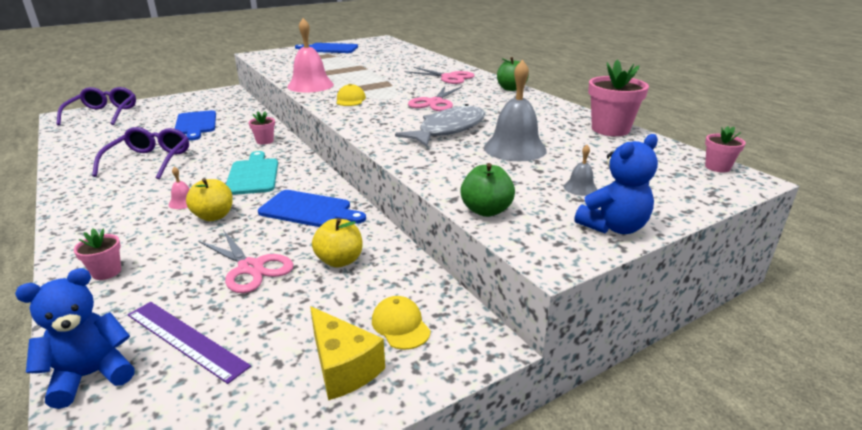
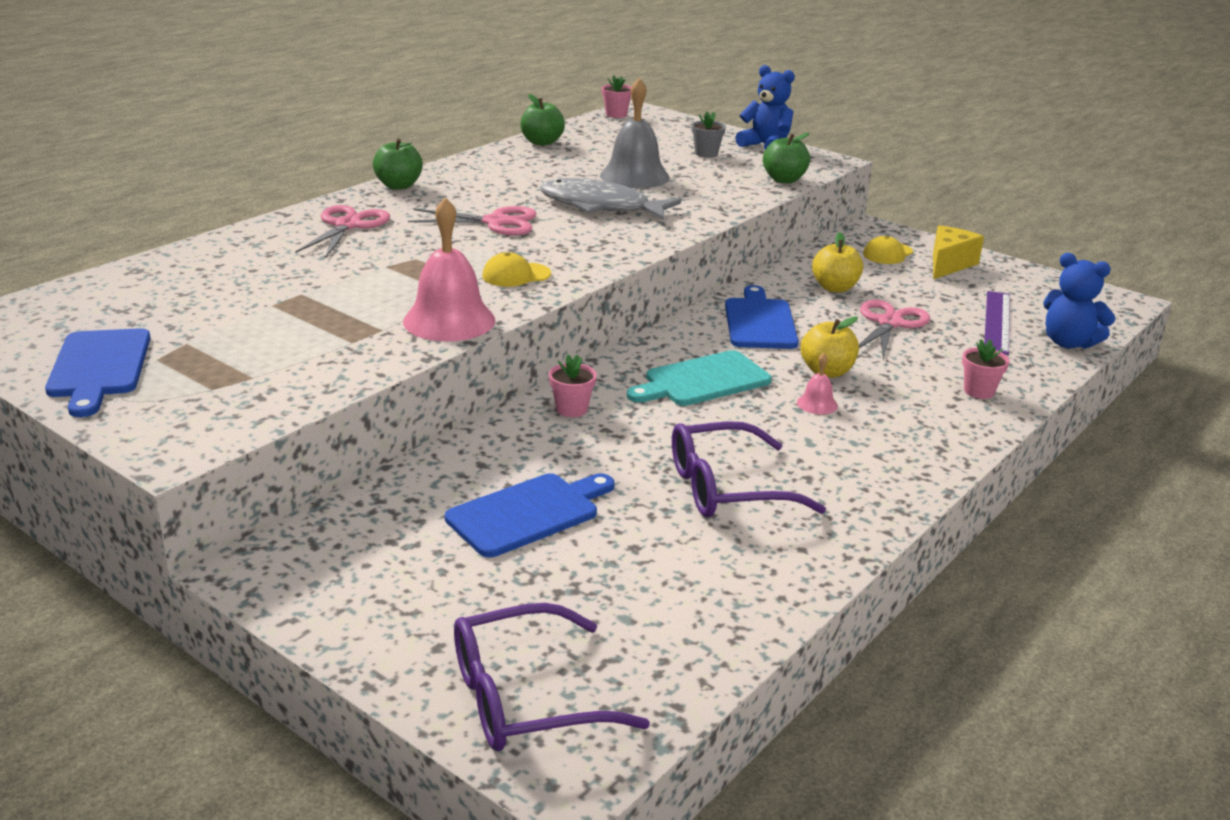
camera: 110 degrees left, 0 degrees up
grey bell [564,145,597,196] -> grey flower pot [691,112,726,158]
pink flower pot [588,59,649,136] -> green apple [520,94,565,146]

